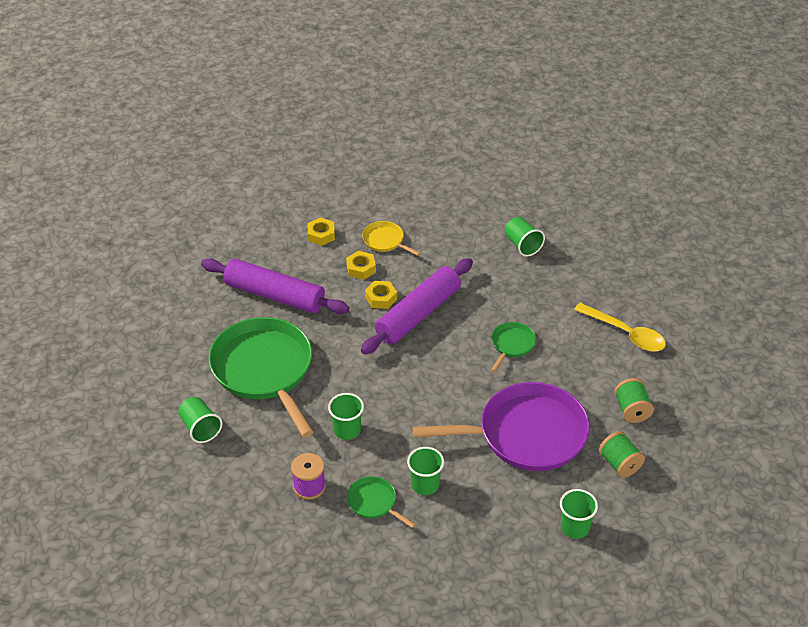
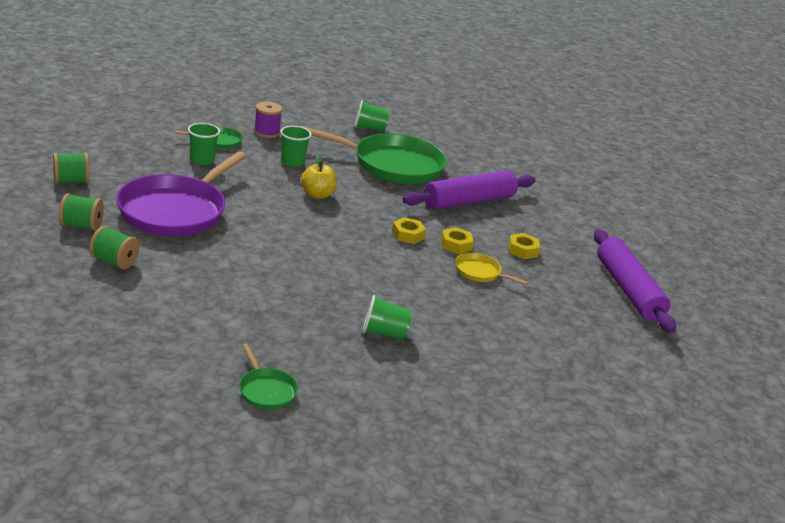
camera: 120 degrees right, 15 degrees down
purple rolling pin [361,258,473,354] -> purple rolling pin moved to [594,229,676,333]
yellow pan [362,221,421,256] -> yellow pan turned 135 degrees counterclockwise [455,253,528,285]
green pan [491,322,536,372] -> green pan moved to [239,343,298,410]
green cup [560,489,598,539] -> green spool [53,153,89,184]
yellow spoon [574,303,666,351] -> none
none -> yellow apple [301,155,337,199]

